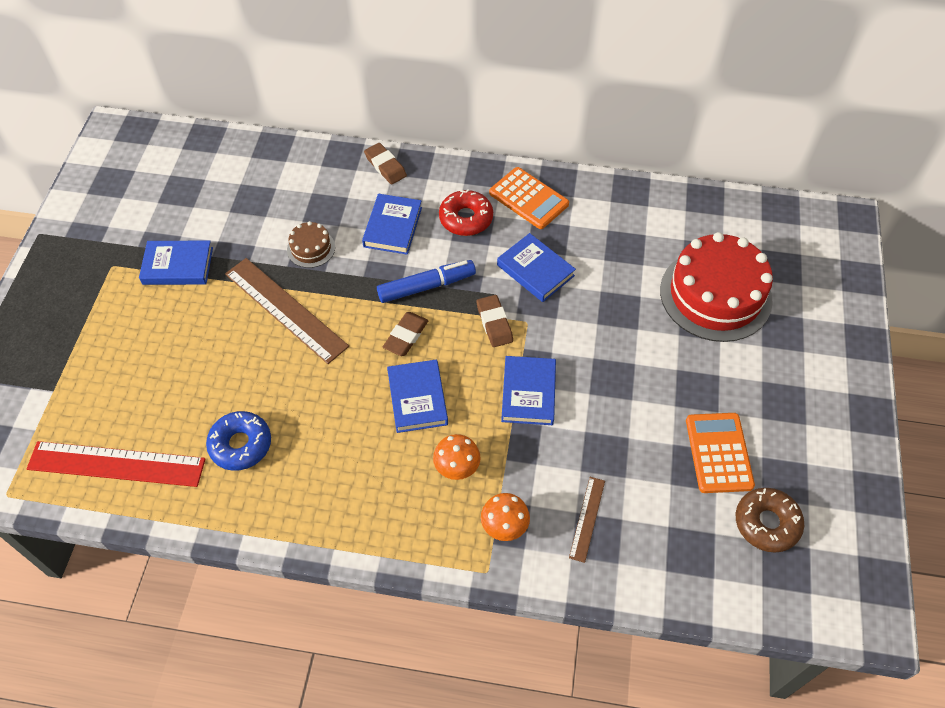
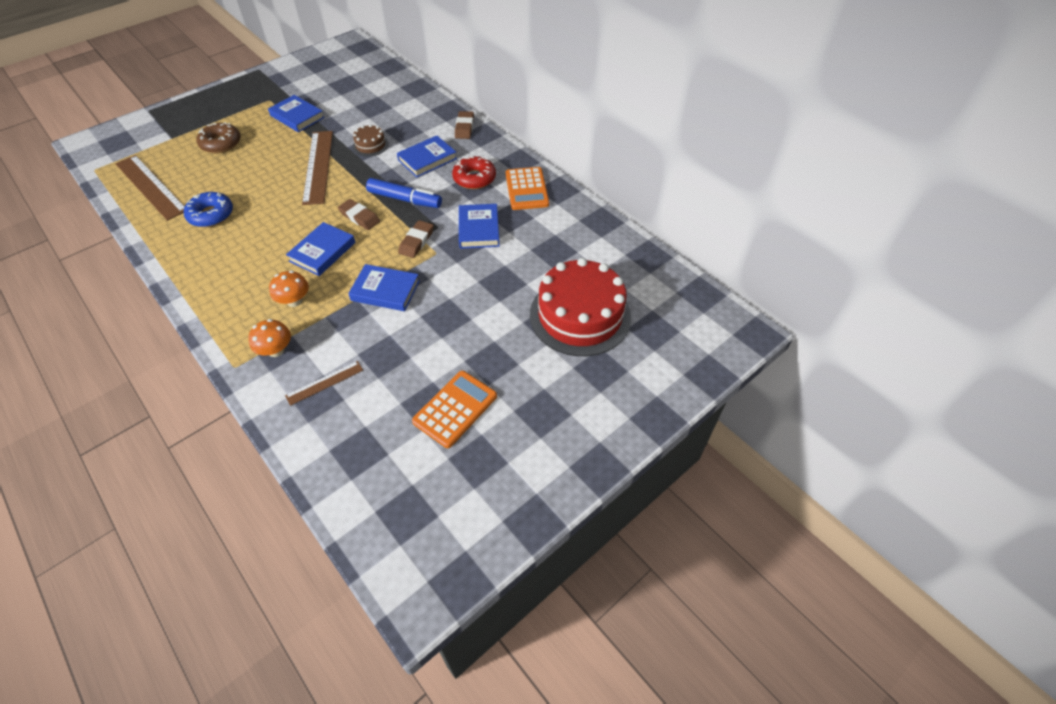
camera: 40 degrees right, 5 degrees down
red ruler [26,441,206,487] -> brown ruler [116,155,185,221]
brown eraser [383,312,428,356] -> brown eraser turned 60 degrees clockwise [338,199,380,230]
blue book [501,356,556,425] -> blue book turned 60 degrees clockwise [348,264,420,311]
brown donut [736,488,804,553] -> brown donut moved to [197,122,241,153]

